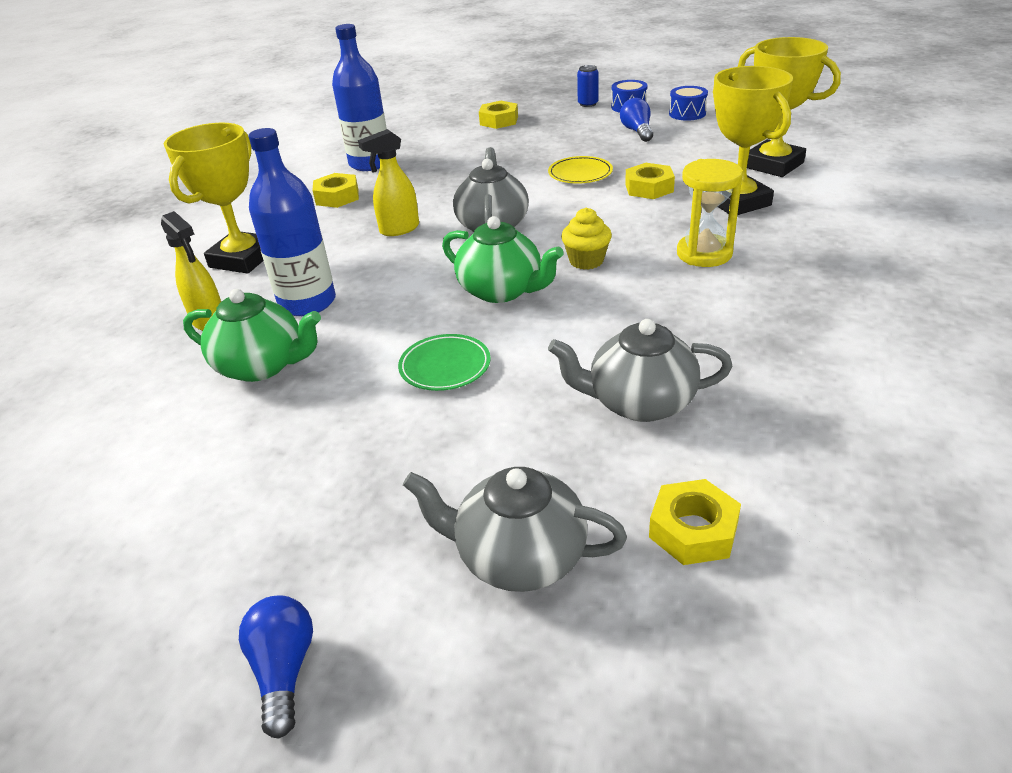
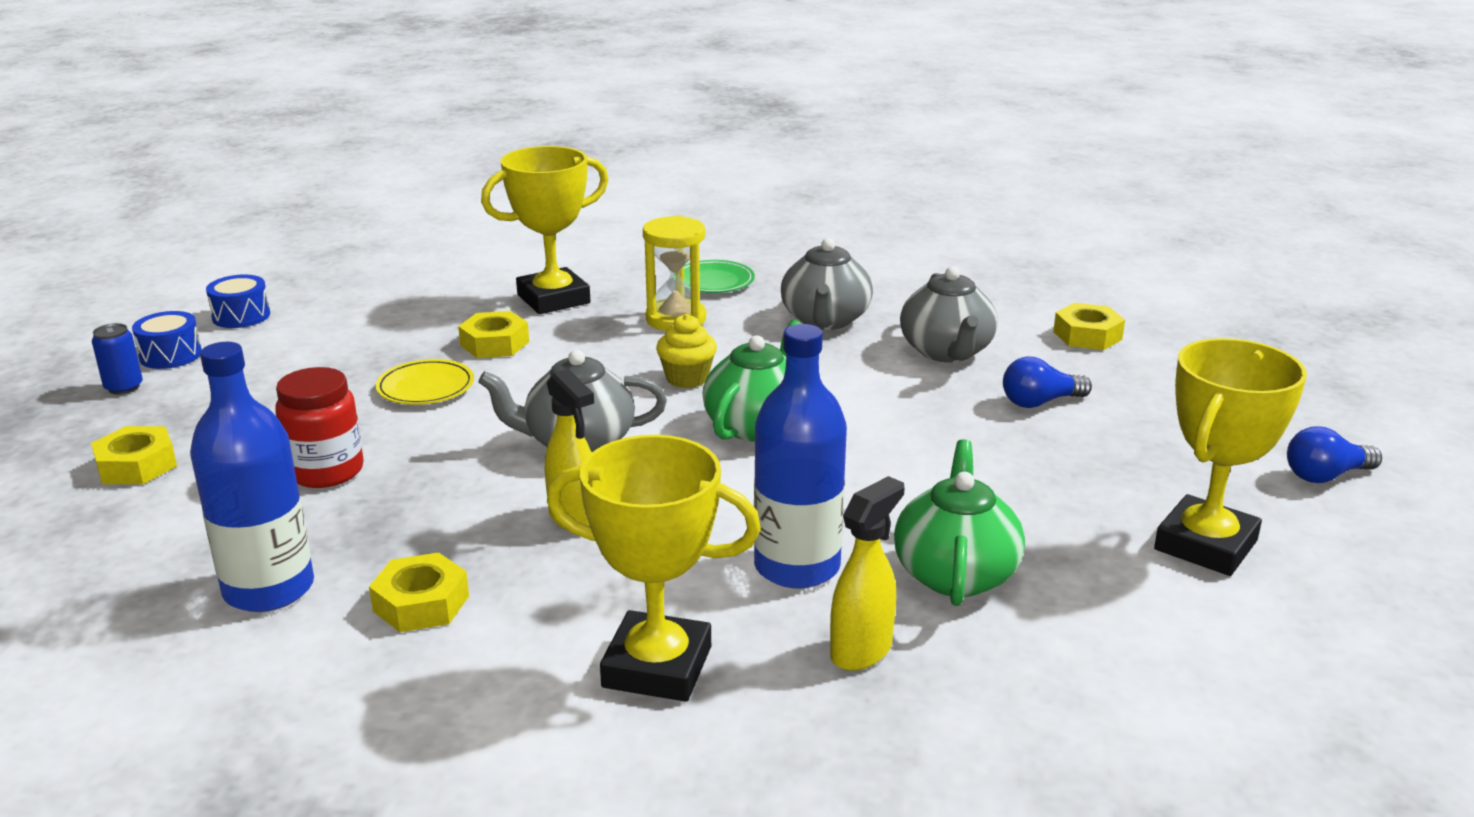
camera: 100 degrees left, 10 degrees down
green plate [398,334,491,391] -> green plate moved to [684,260,755,293]
grey teapot [403,467,627,592] -> grey teapot moved to [781,238,873,330]
blue light bulb [620,98,653,142] -> blue light bulb moved to [1003,357,1092,408]
yellow trophy [738,37,841,177] -> yellow trophy moved to [1154,338,1307,576]
none -> red jar [275,367,364,488]

